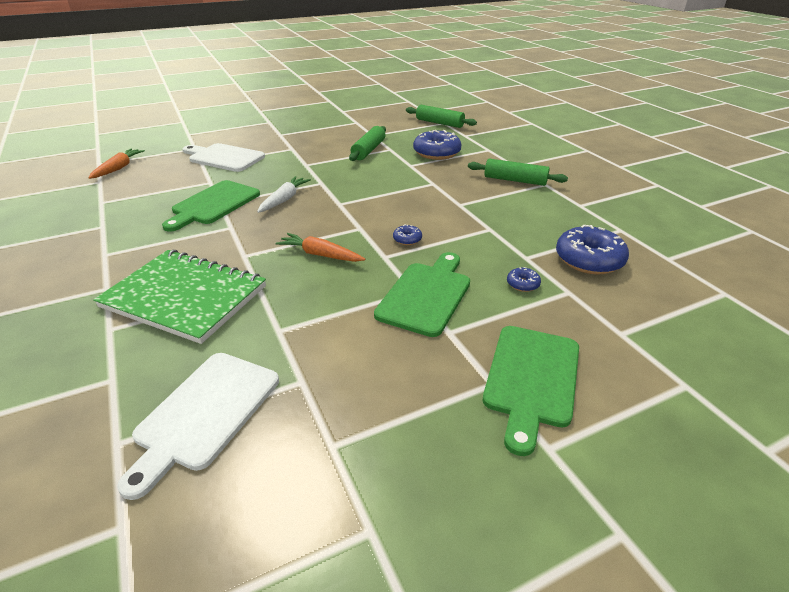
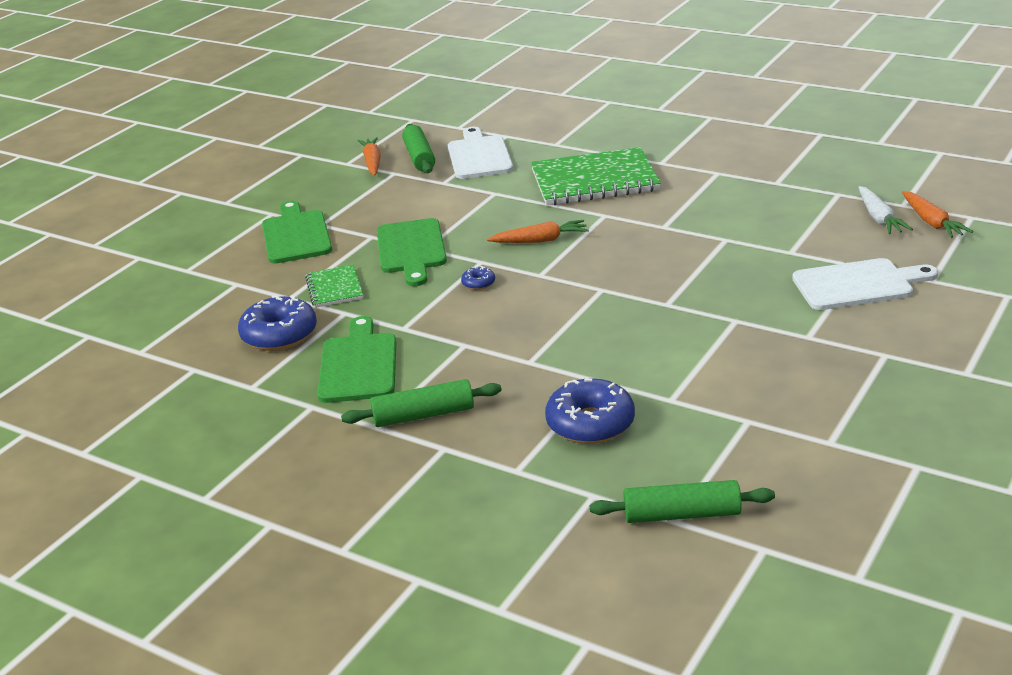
camera: 150 degrees right, 5 degrees down
green cutting board [162,180,260,232] -> green cutting board moved to [317,316,396,403]
white carrot [257,176,311,213] -> white carrot moved to [858,186,913,234]
green rolling pin [349,126,386,161] -> green rolling pin moved to [402,124,435,173]
blue donut [507,267,541,292] -> green notebook [305,264,363,308]
none -> orange carrot [358,137,381,176]

